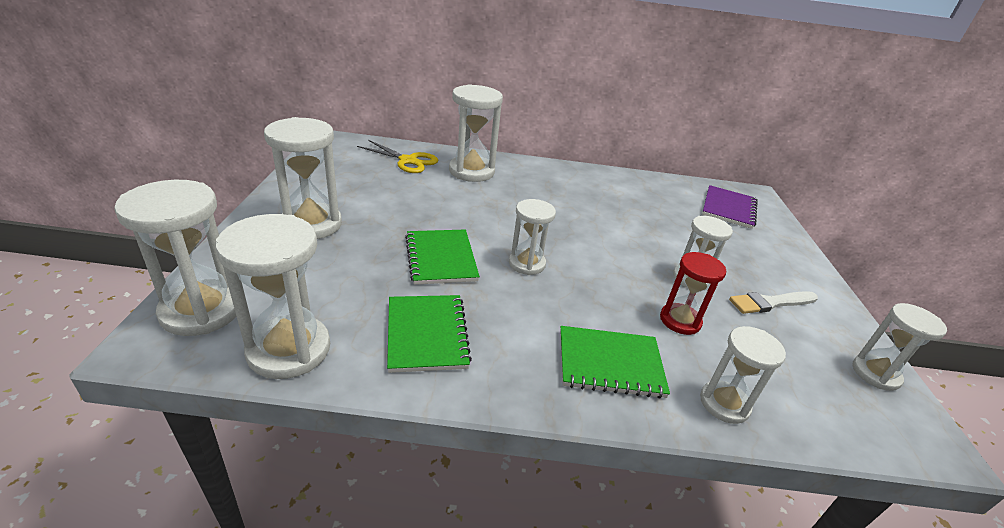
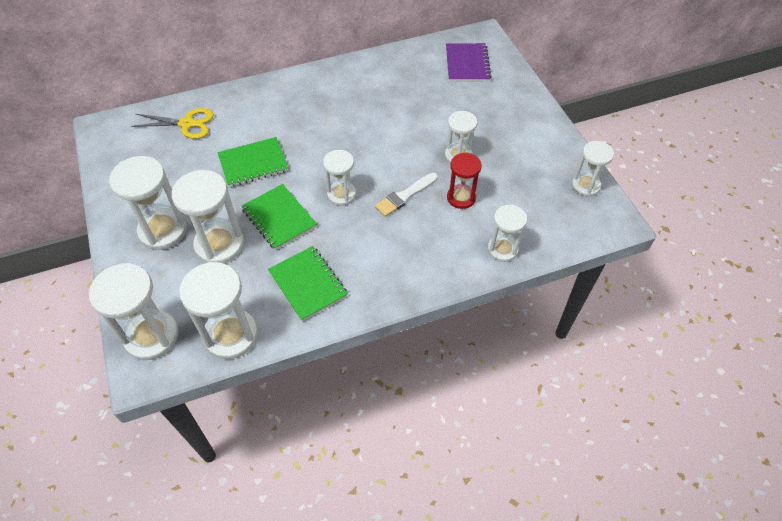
camera: 20 degrees left, 20 degrees up
white hourglass [449,84,503,182] -> white hourglass moved to [172,170,244,263]
green notebook [560,326,670,399] -> green notebook moved to [218,137,288,187]
white brush [729,291,818,314] -> white brush moved to [375,173,438,217]

